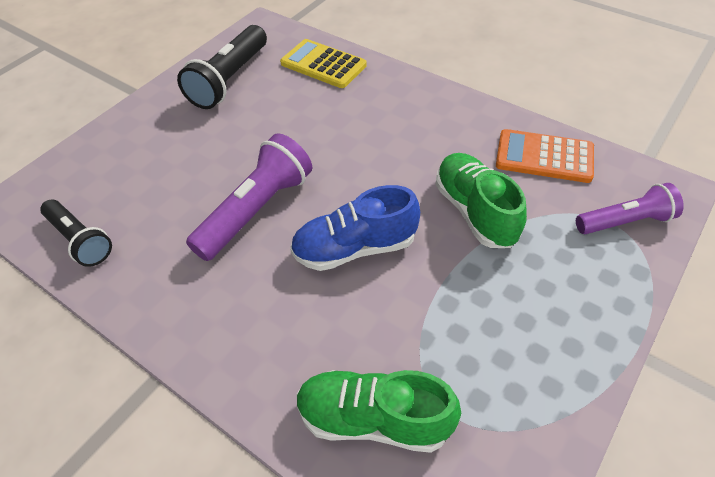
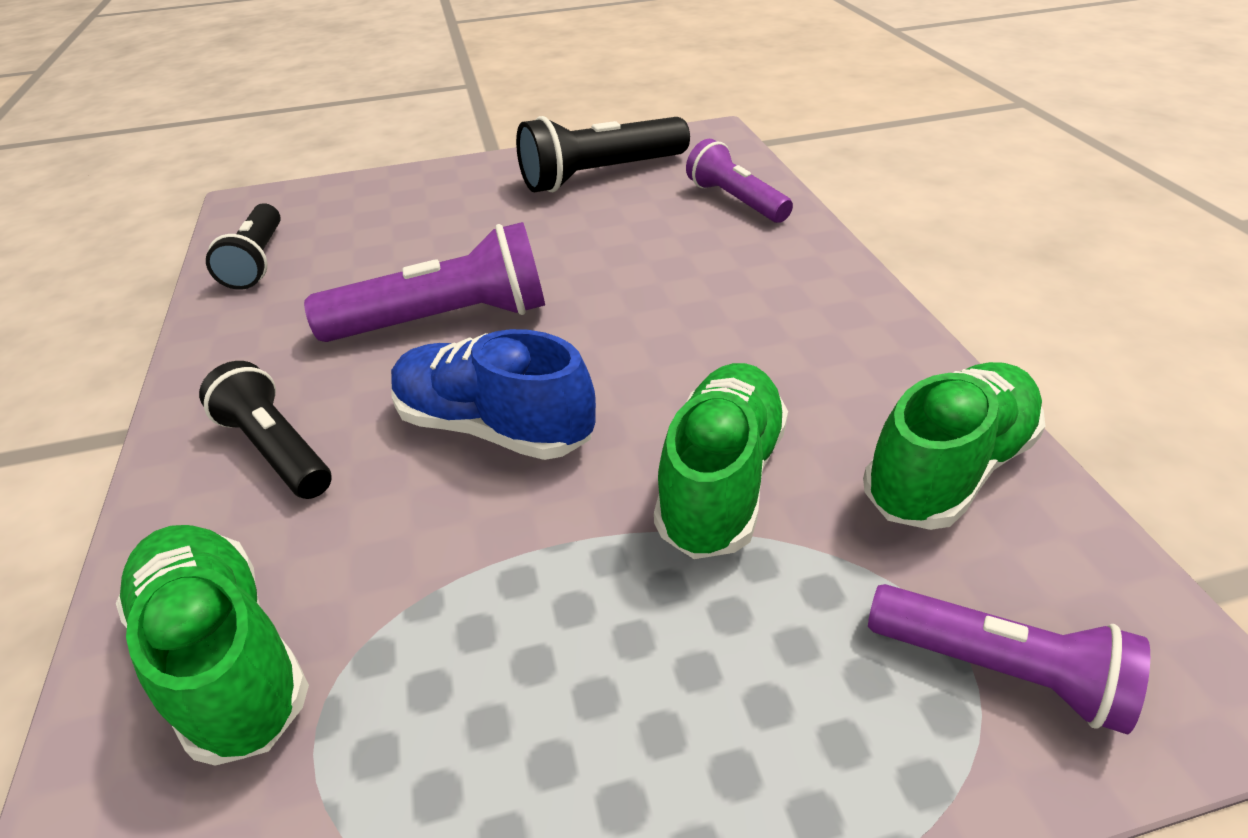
camera: 40 degrees right, 10 degrees down
yellow calculator [280,39,367,88] -> purple flashlight [686,139,793,223]
orange calculator [496,129,594,183] -> green shoe [863,362,1045,530]
none -> black flashlight [199,361,331,499]

